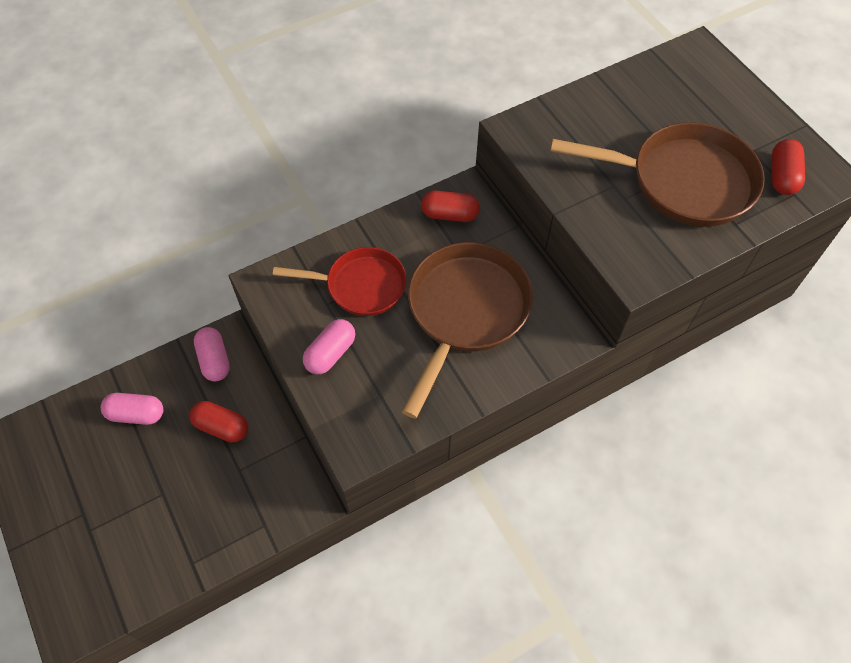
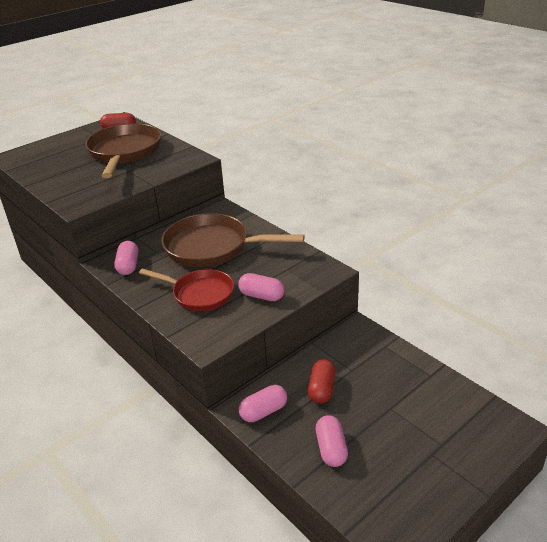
camera: 100 degrees left, 25 degrees down
red pan [273,247,406,316] -> red pan turned 120 degrees clockwise [139,268,234,311]
red capsule [421,190,480,222] -> pink capsule [114,241,139,275]

